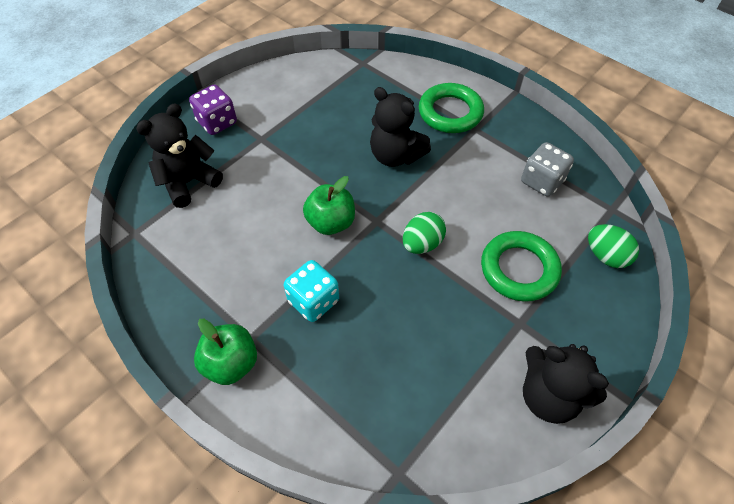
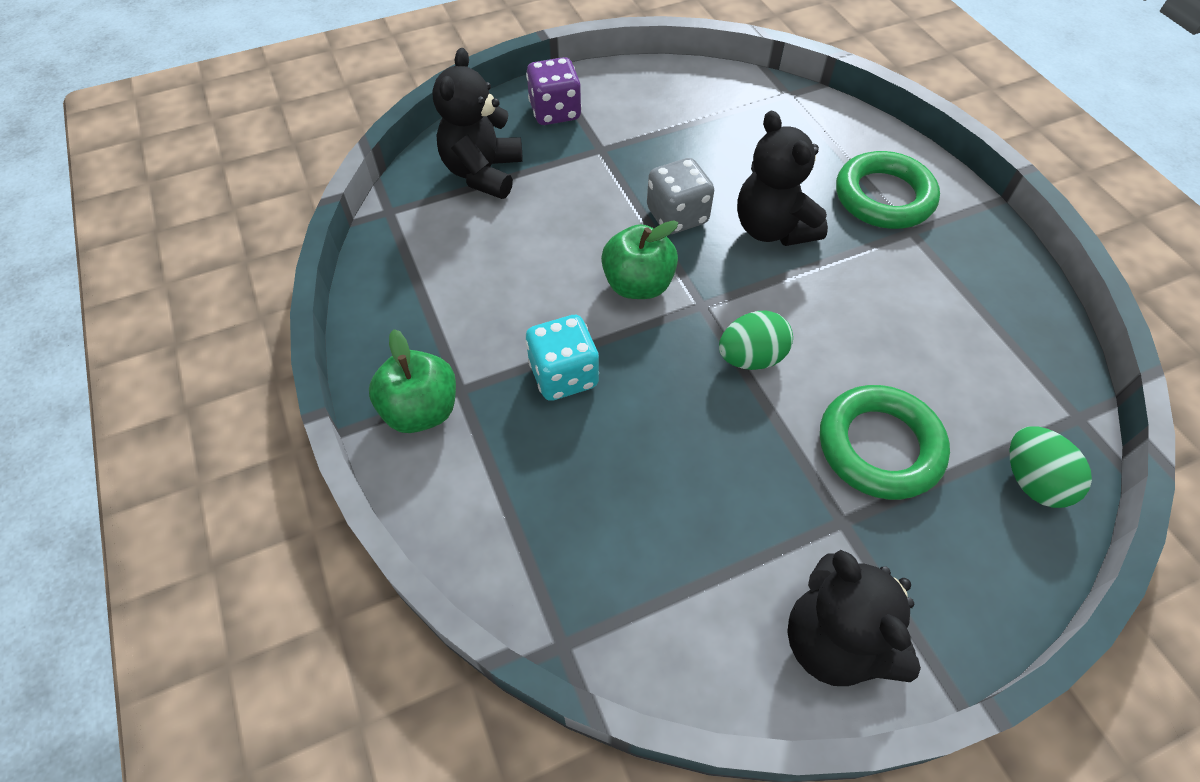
camera: 25 degrees right, 0 degrees up
black teddy bear [136,103,223,208] -> black teddy bear turned 60 degrees counterclockwise [432,48,523,199]
grey dice [521,142,574,197] -> grey dice moved to [647,158,714,234]

